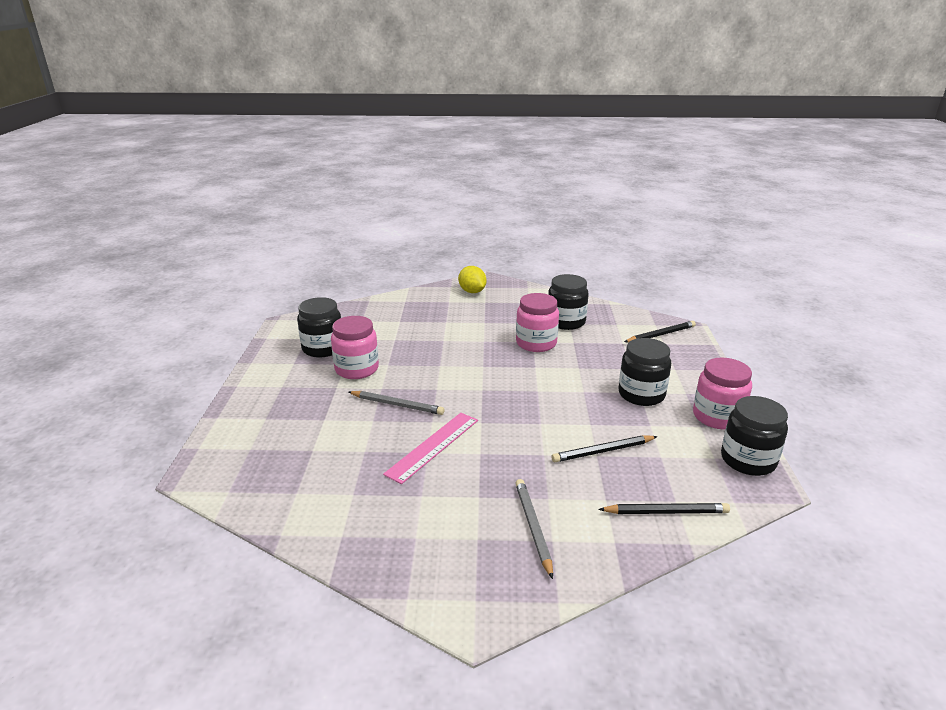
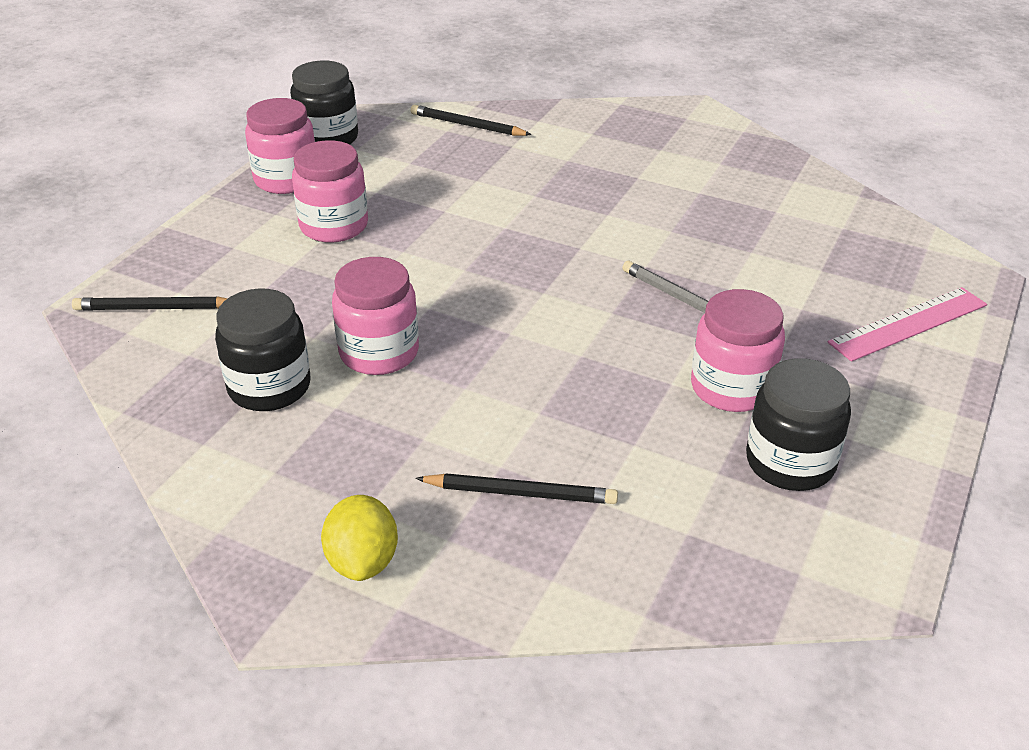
camera: 155 degrees left, 10 degrees up
pink ruler [383,413,478,484] -> pink ruler moved to [828,287,987,362]
grey pencil [515,479,553,579] -> none
black pencil [552,435,658,462] -> black pencil moved to [415,473,618,504]
black jar [618,338,671,406] -> pink jar [292,140,368,243]

